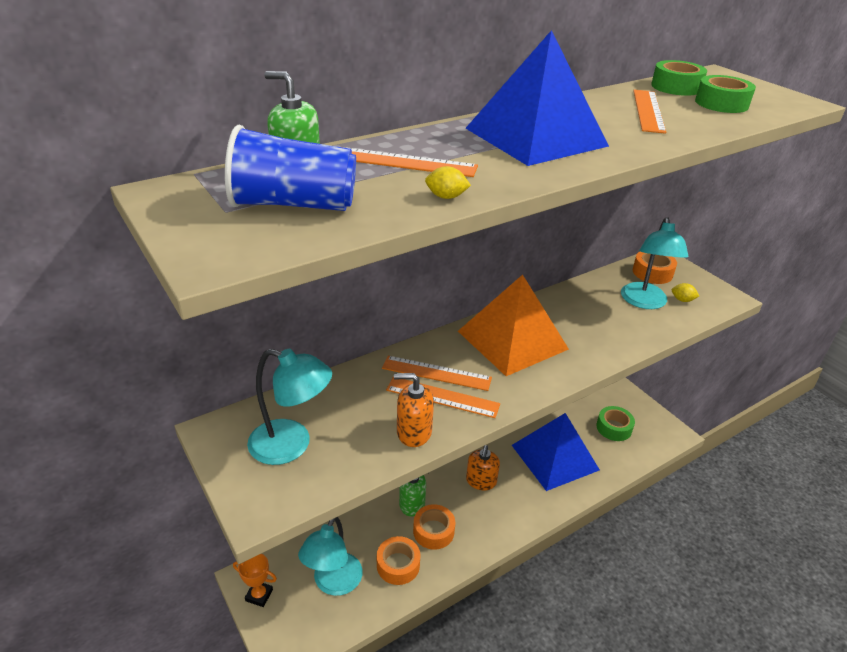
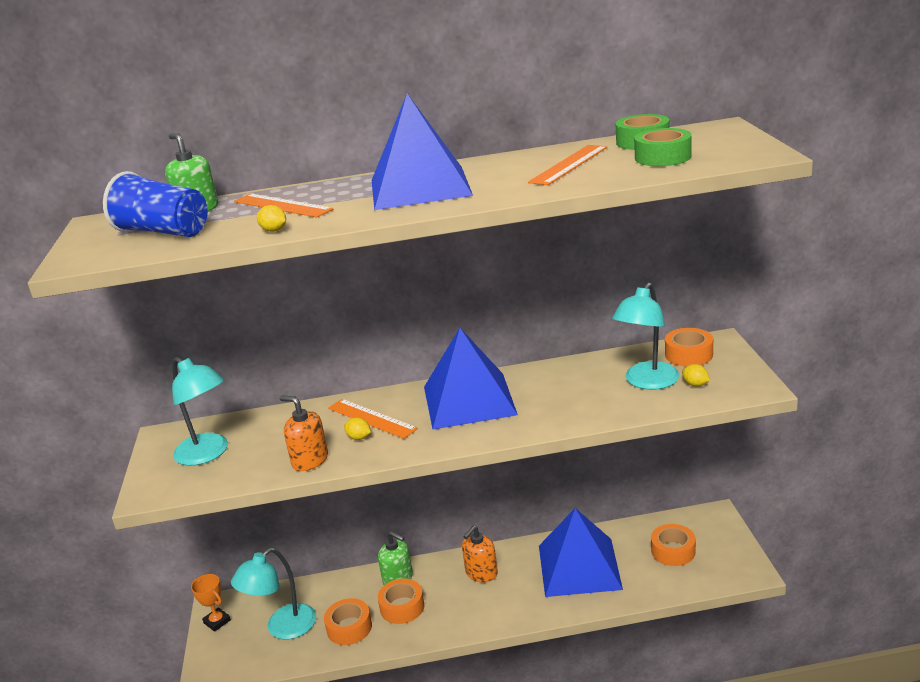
camera: 30 degrees right, 10 degrees down
orange ruler [386,377,500,418] -> yellow lemon [344,417,371,440]
orange pyramid [458,275,569,376] -> blue pyramid [424,328,518,430]
green tape [596,406,635,441] -> orange tape [651,524,696,566]

